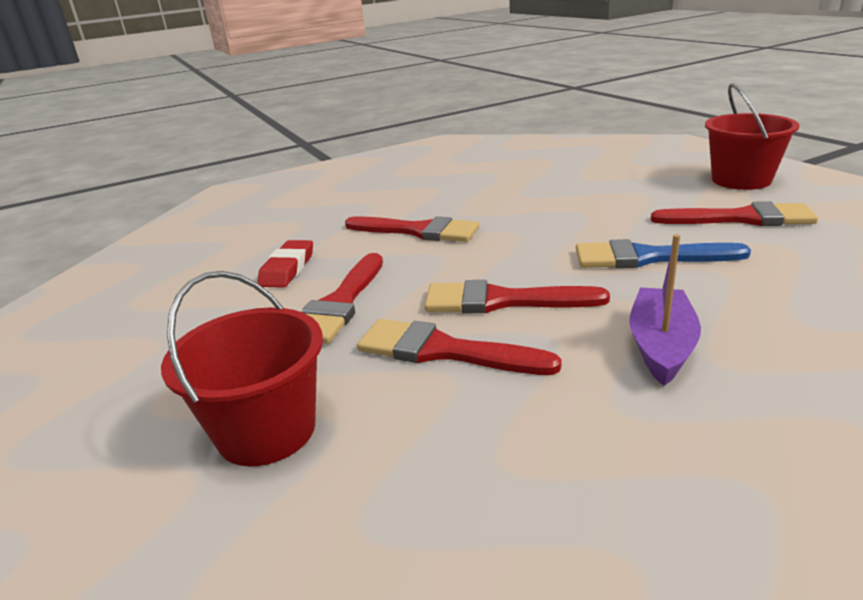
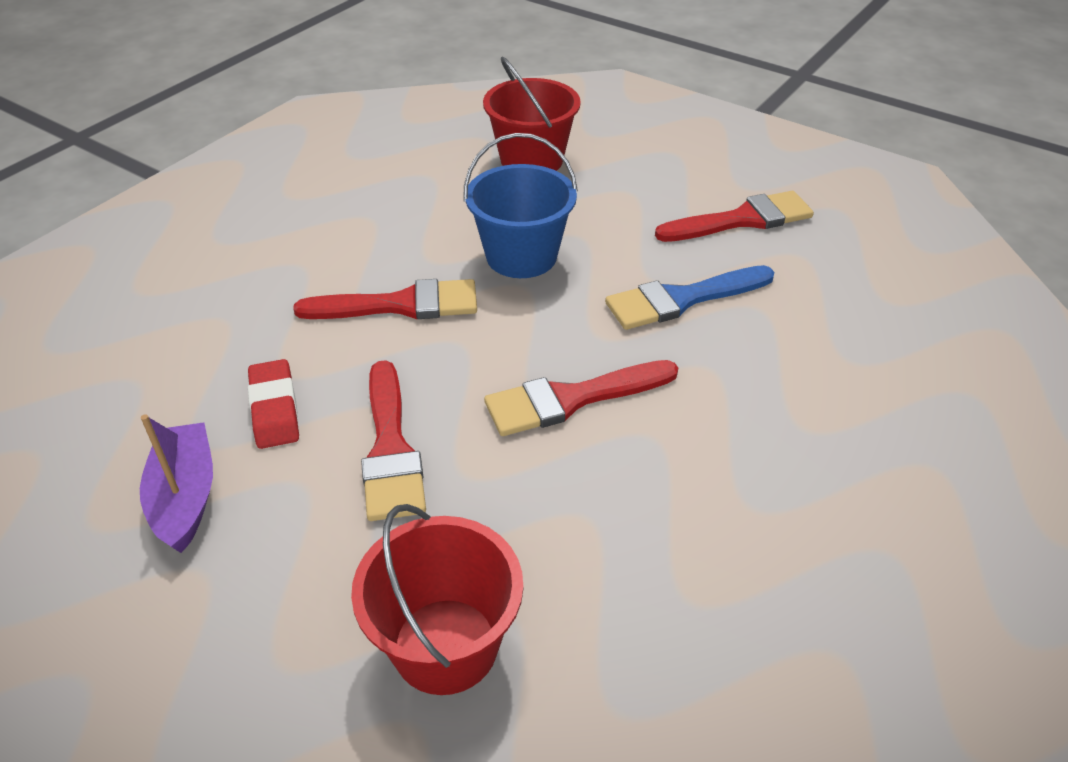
camera: 30 degrees left, 15 degrees up
red brush [357,319,562,375] -> none
purple boat [629,234,701,386] -> purple boat moved to [140,414,213,553]
red bucket [705,83,800,190] -> red bucket moved to [483,56,581,171]
none -> blue bucket [463,133,578,278]

